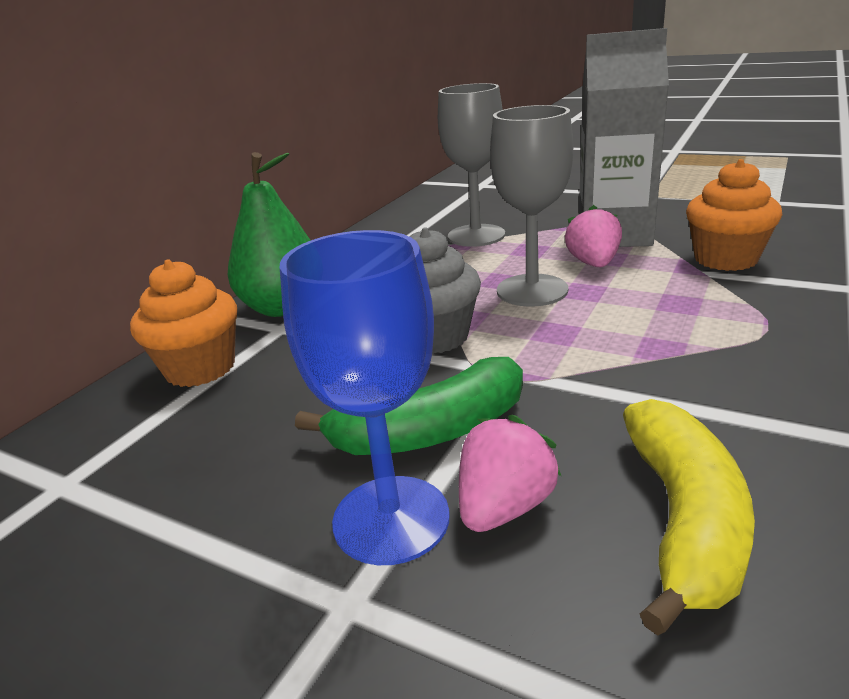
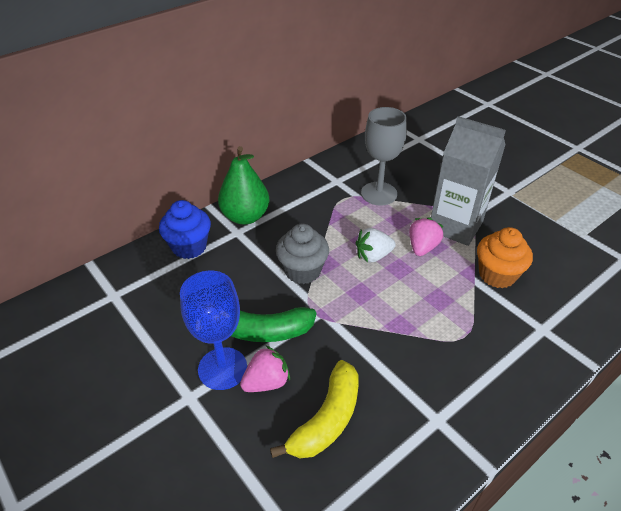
camera: 20 degrees right, 15 degrees up
orange cupcake [130,259,237,387] -> blue cupcake [159,200,211,259]
grey goblet [490,105,573,307] -> white strawberry [356,228,396,263]

